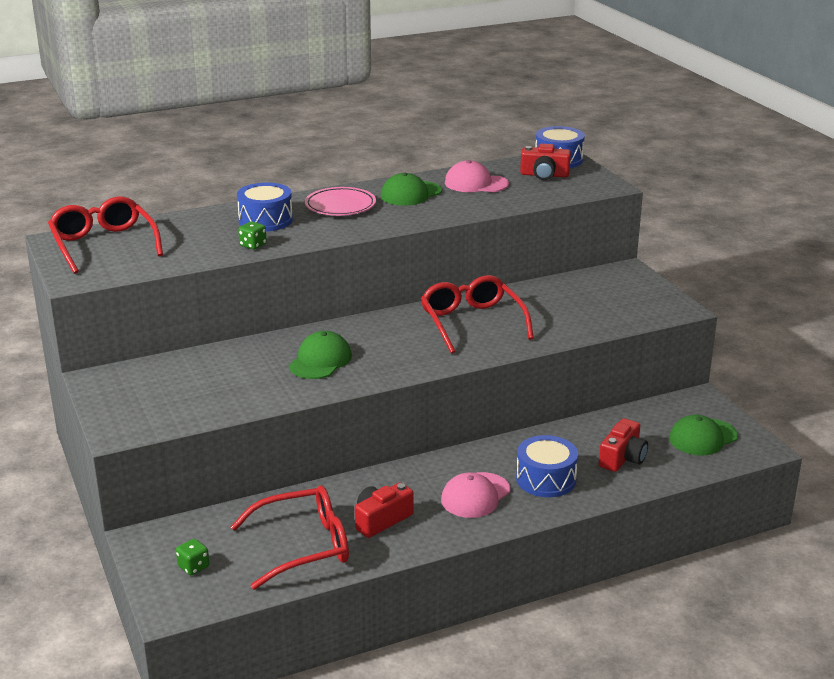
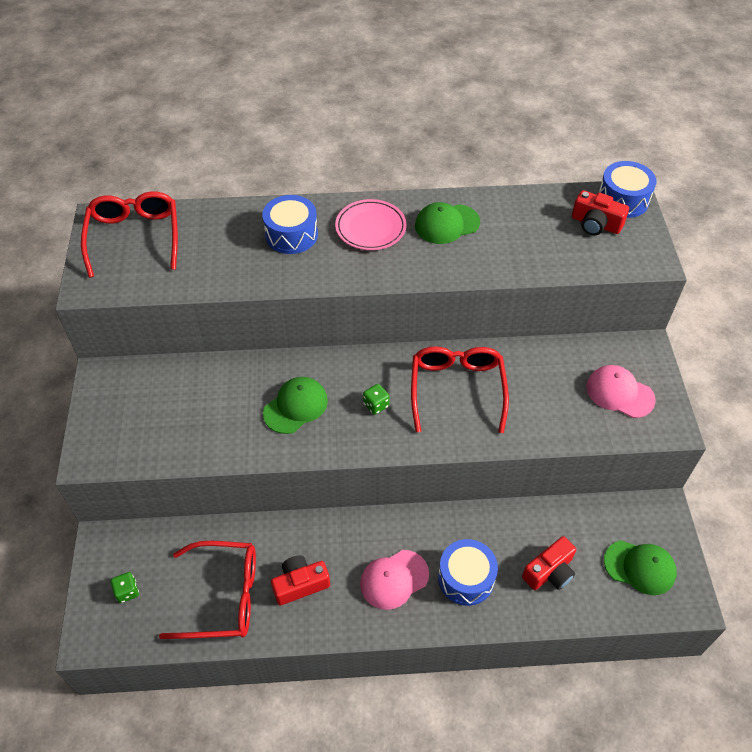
camera: 20 degrees right, 25 degrees up
green dice [238,221,267,250] -> green dice moved to [363,384,390,415]
pink cap [445,160,509,192] -> pink cap moved to [586,365,656,418]
green cap [669,415,738,456] -> green cap turned 150 degrees counterclockwise [604,540,677,595]

